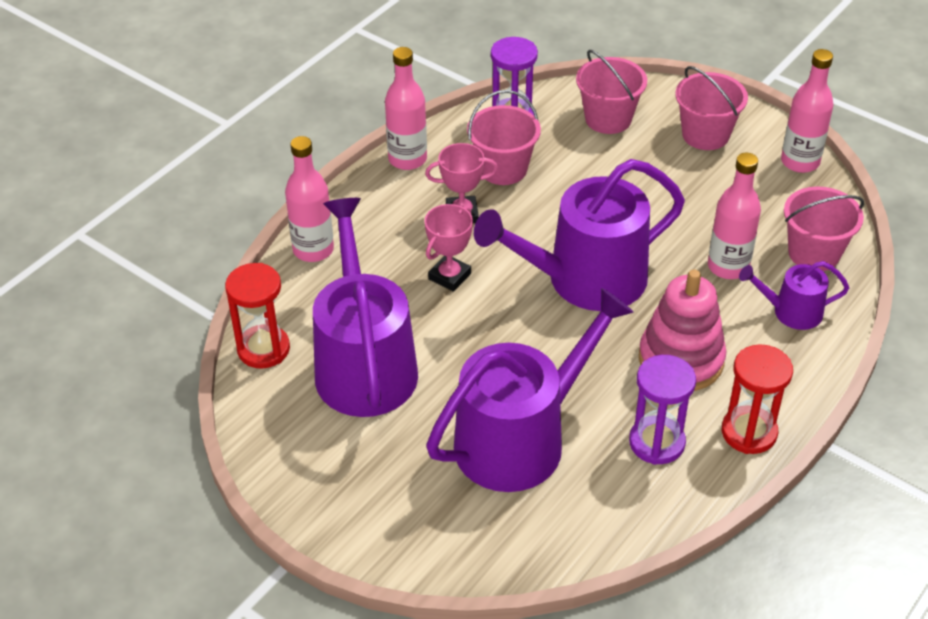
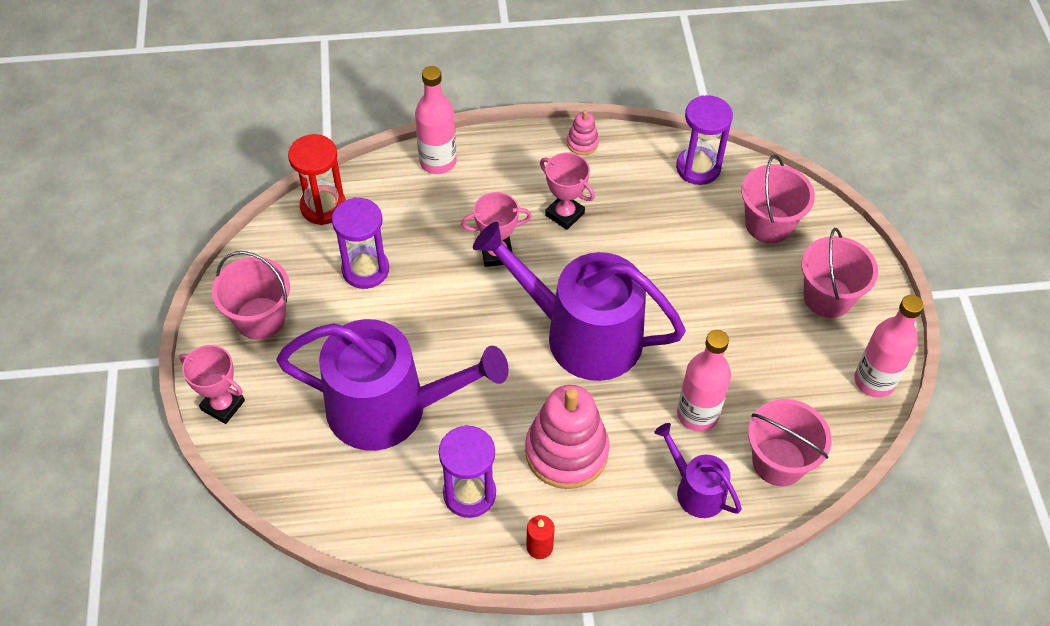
camera: 45 degrees right, 10 degrees up
purple watering can [313,198,418,417] -> purple hourglass [332,197,389,289]
pink bottle [385,47,427,170] -> pink stacking toy [567,110,599,155]
pink bucket [467,90,541,185] -> pink bucket moved to [212,251,290,340]
red hourglass [722,344,793,454] -> red candle [526,515,555,559]
none -> pink trophy [179,345,245,424]

